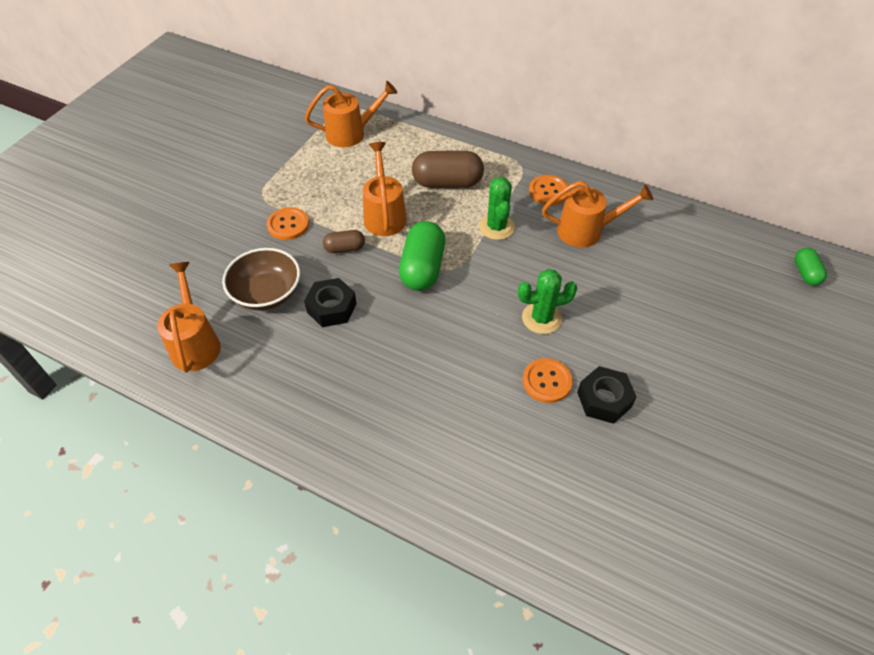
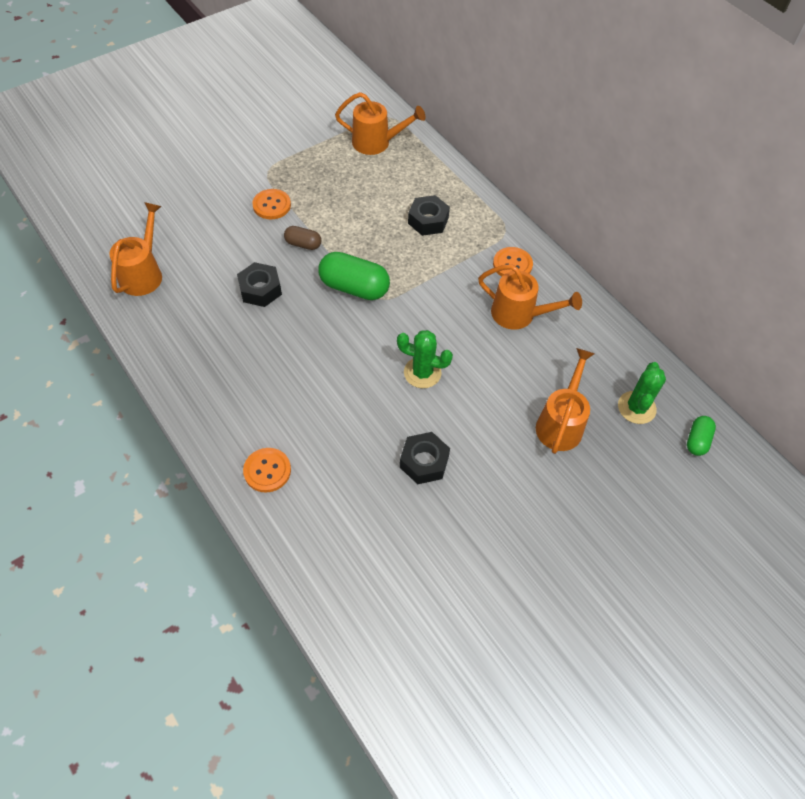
camera: 25 degrees right, 5 degrees up
brown bowl [222,248,300,310] -> none
orange watering can [363,142,407,236] -> orange watering can moved to [536,348,595,454]
green capsule [399,221,445,291] -> green capsule turned 75 degrees clockwise [318,252,390,300]
brown capsule [412,151,484,188] -> black nut [408,195,450,236]
green cactus [479,177,515,240] -> green cactus moved to [618,362,666,424]
orange button [523,358,573,403] -> orange button moved to [243,448,291,492]

